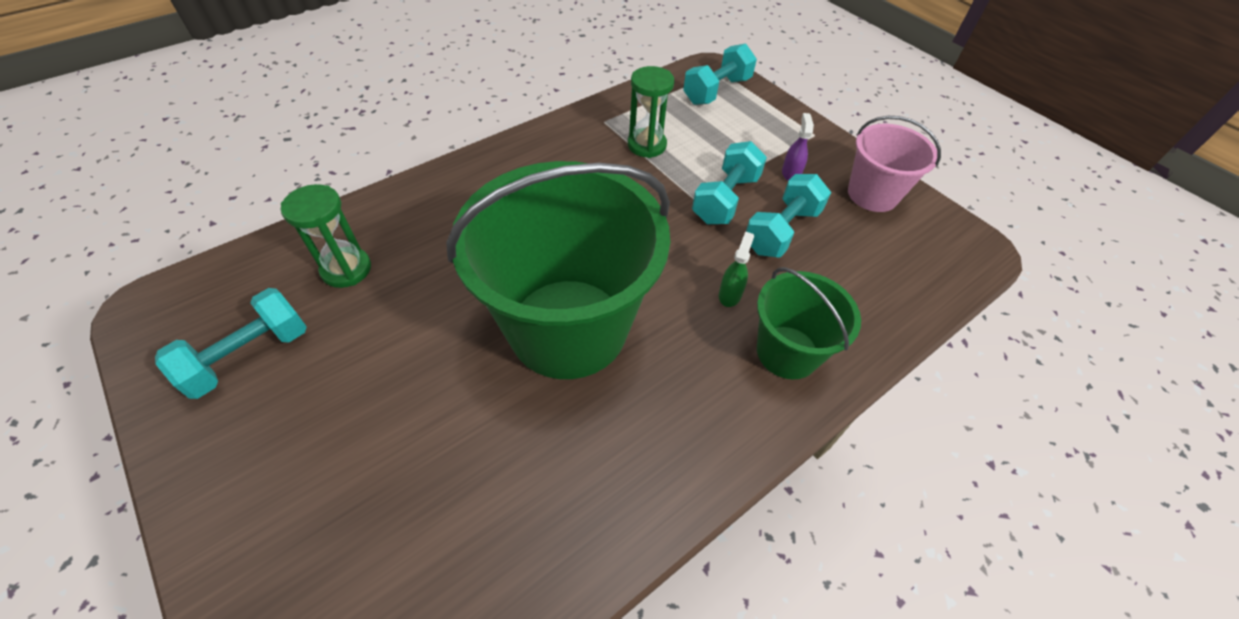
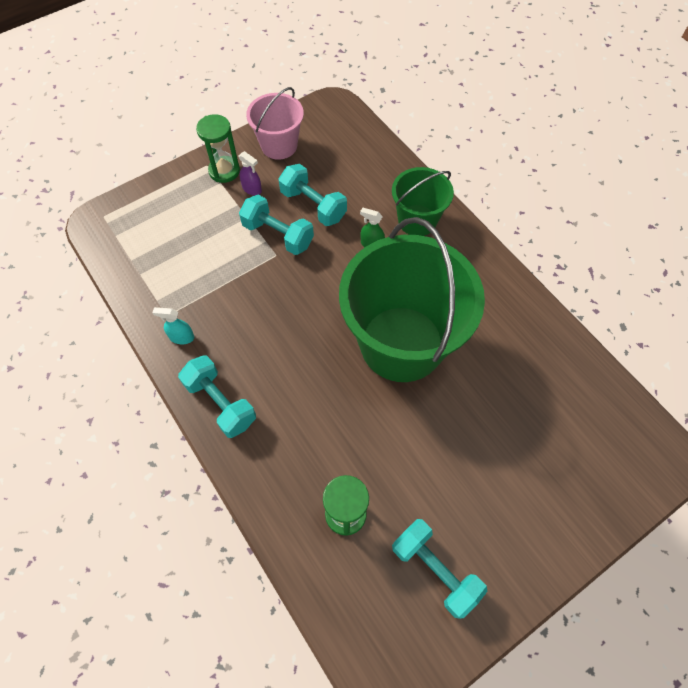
camera: 85 degrees left, 10 degrees up
green hourglass [628,66,674,158] -> green hourglass moved to [196,114,240,183]
turquoise dumbbell [683,43,757,105] -> turquoise dumbbell moved to [178,355,256,438]
purple spray bottle [782,113,814,181] -> purple spray bottle turned 150 degrees counterclockwise [239,151,262,196]
none -> turquoise spray bottle [152,307,194,344]

